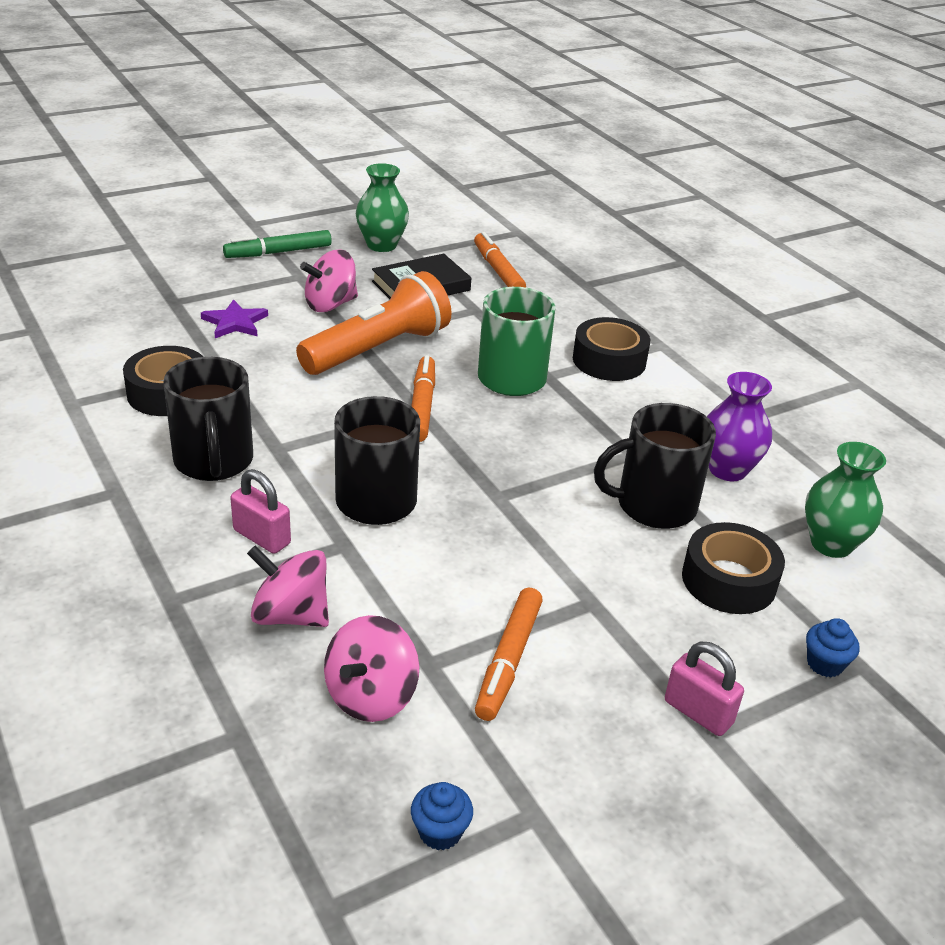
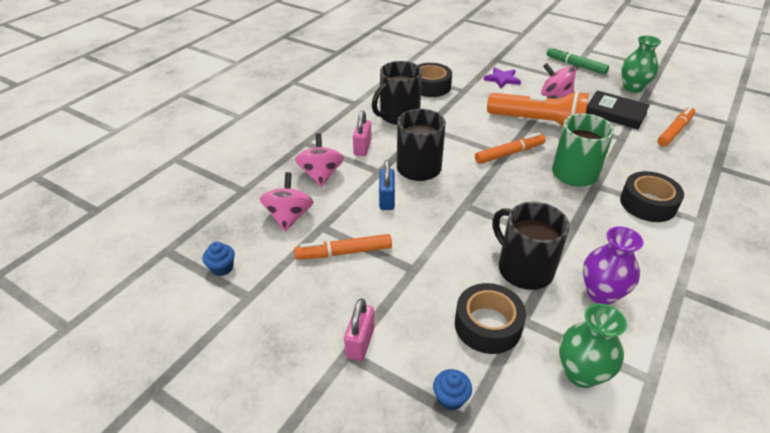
camera: 65 degrees right, 5 degrees up
pink spinning top [324,615,420,722] -> pink spinning top turned 90 degrees clockwise [260,172,314,231]
none -> blue padlock [379,160,395,210]

